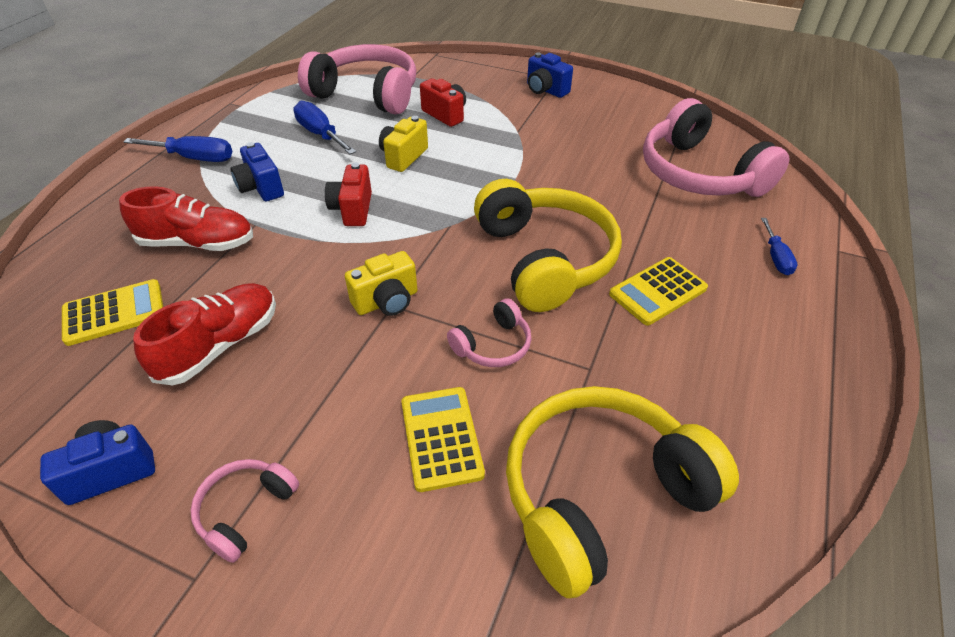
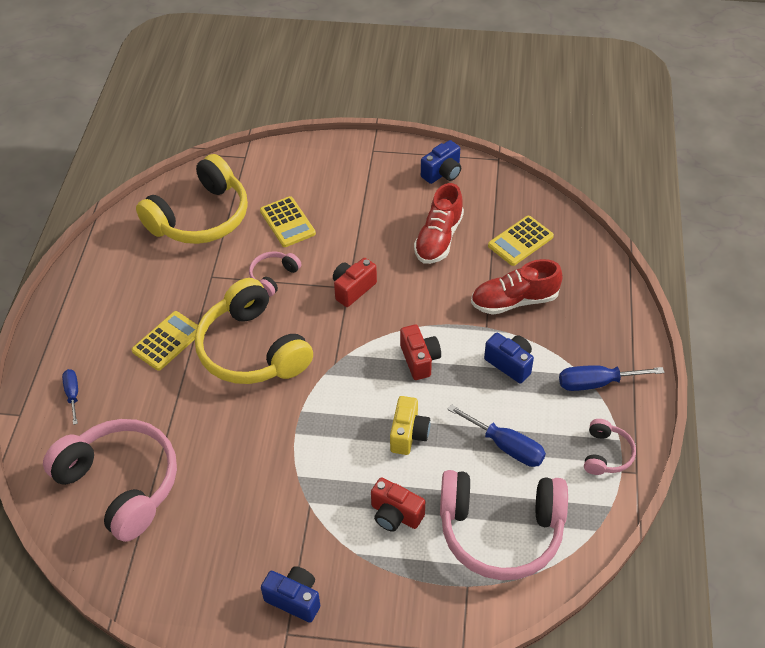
camera: 165 degrees right, 5 degrees up
pink headphones [190,459,299,563] -> pink headphones moved to [584,419,636,475]
yellow camera [345,251,417,316] -> red camera [333,258,377,307]

